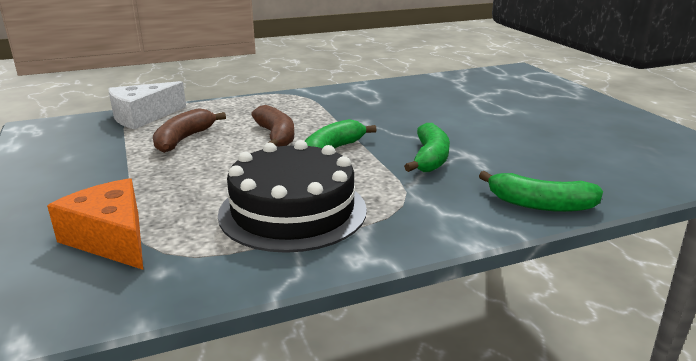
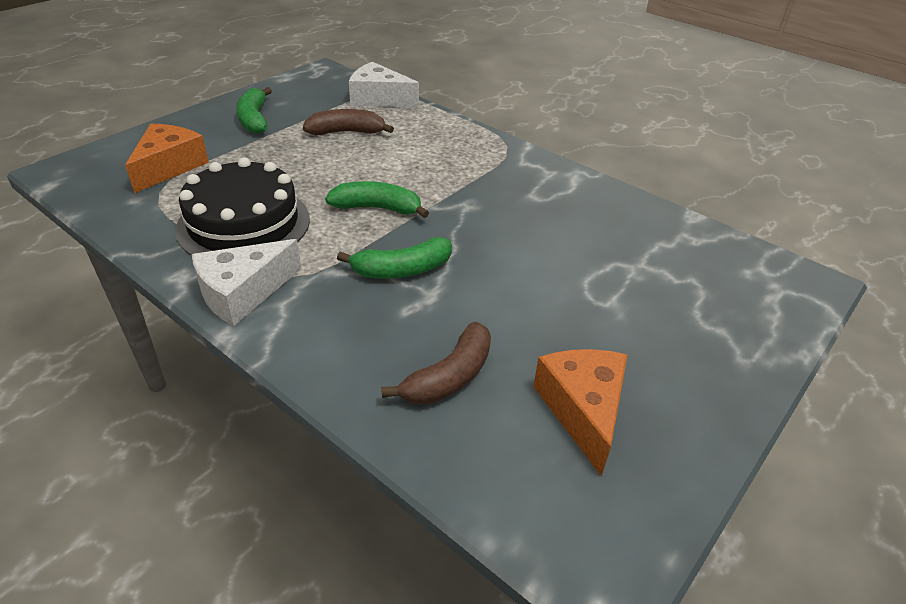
camera: 60 degrees right, 15 degrees up
brown banana [251,105,294,147] -> brown banana moved to [381,322,491,405]
green banana [479,171,603,212] -> green banana moved to [236,87,272,134]
none -> white cheese [192,239,301,326]
none -> orange cheese [533,349,628,477]

